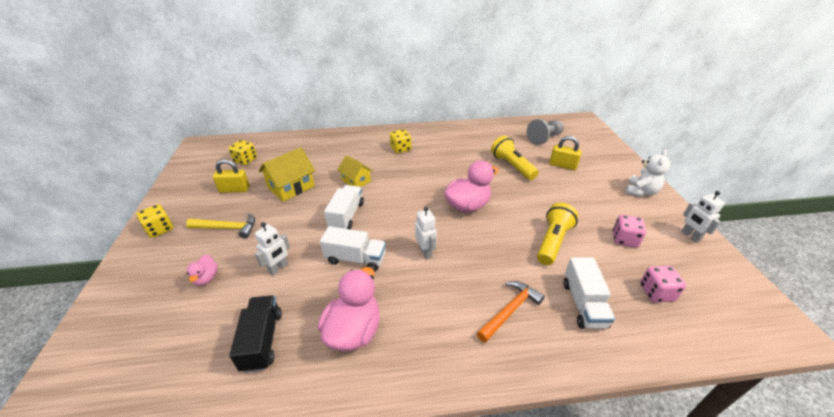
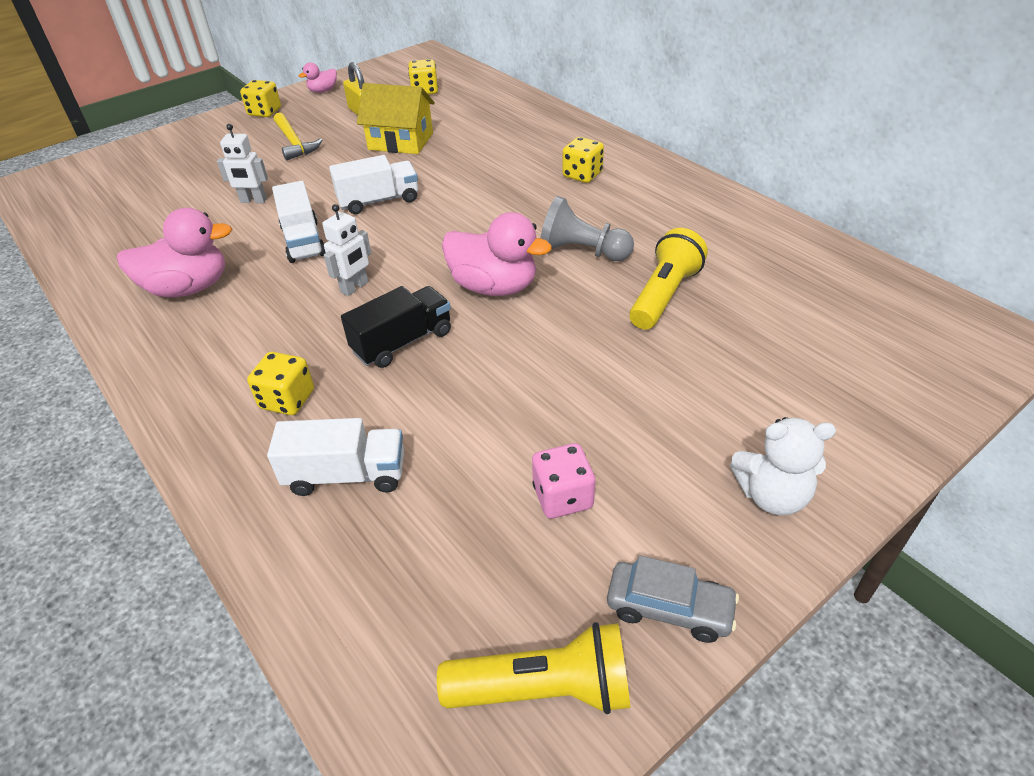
camera: 60 degrees right, 5 degrees up
pink duck [187,255,218,286] -> pink duck moved to [299,62,337,93]
black truck [229,295,282,373] -> black truck moved to [341,286,451,368]
yellow house [337,155,373,187] -> none
orange hammer [477,281,545,343] -> yellow dice [247,352,314,415]
grey pawn [526,119,564,145] -> grey pawn moved to [540,196,634,261]
yellow flashlight [537,203,578,265] -> yellow flashlight moved to [437,622,630,714]
yellow padlock [549,136,582,170] -> none
white truck [564,258,615,329] -> white truck turned 150 degrees counterclockwise [267,418,404,496]
pink dice [640,266,686,302] -> none
white robot [681,191,725,243] -> grey car [607,555,739,643]

